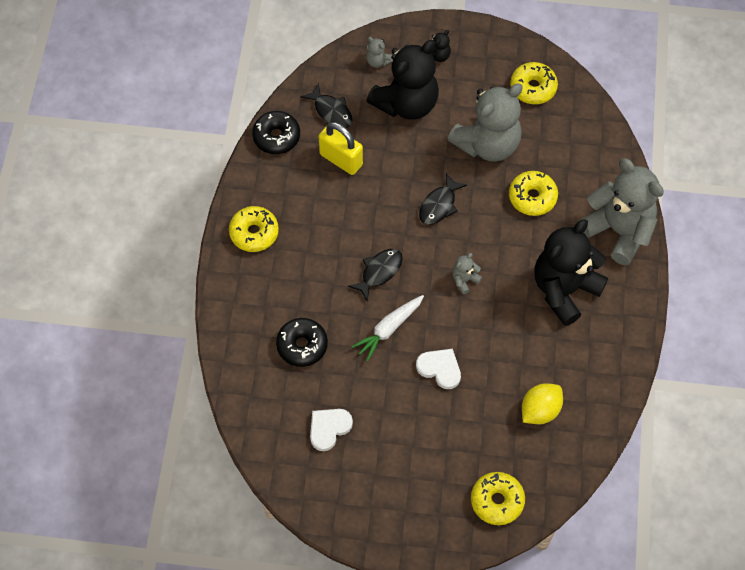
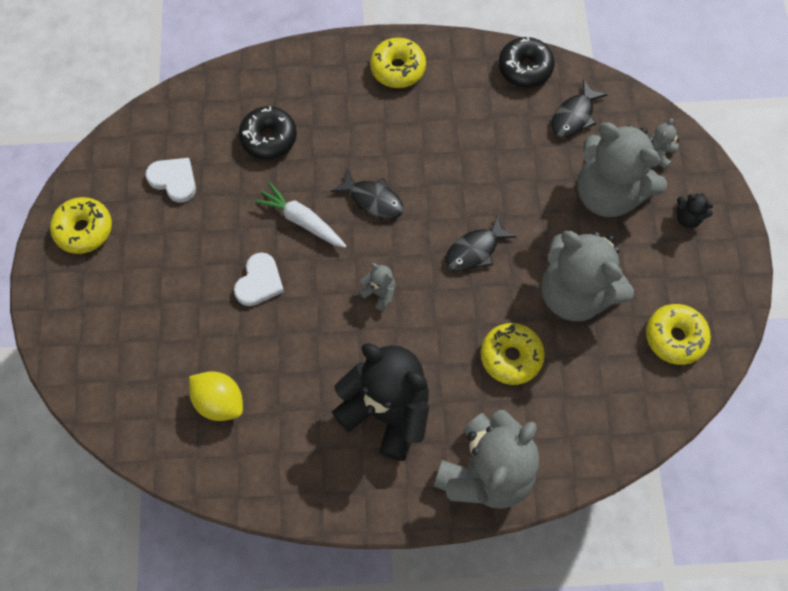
camera: 80 degrees right, 5 degrees up
yellow padlock [319,122,363,175] -> none
black teddy bear [367,40,439,120] -> grey teddy bear [577,123,667,217]
black fish [419,173,467,225] -> black fish turned 60 degrees counterclockwise [445,215,516,271]
yellow donut [471,472,525,525] -> yellow donut moved to [50,197,112,254]

